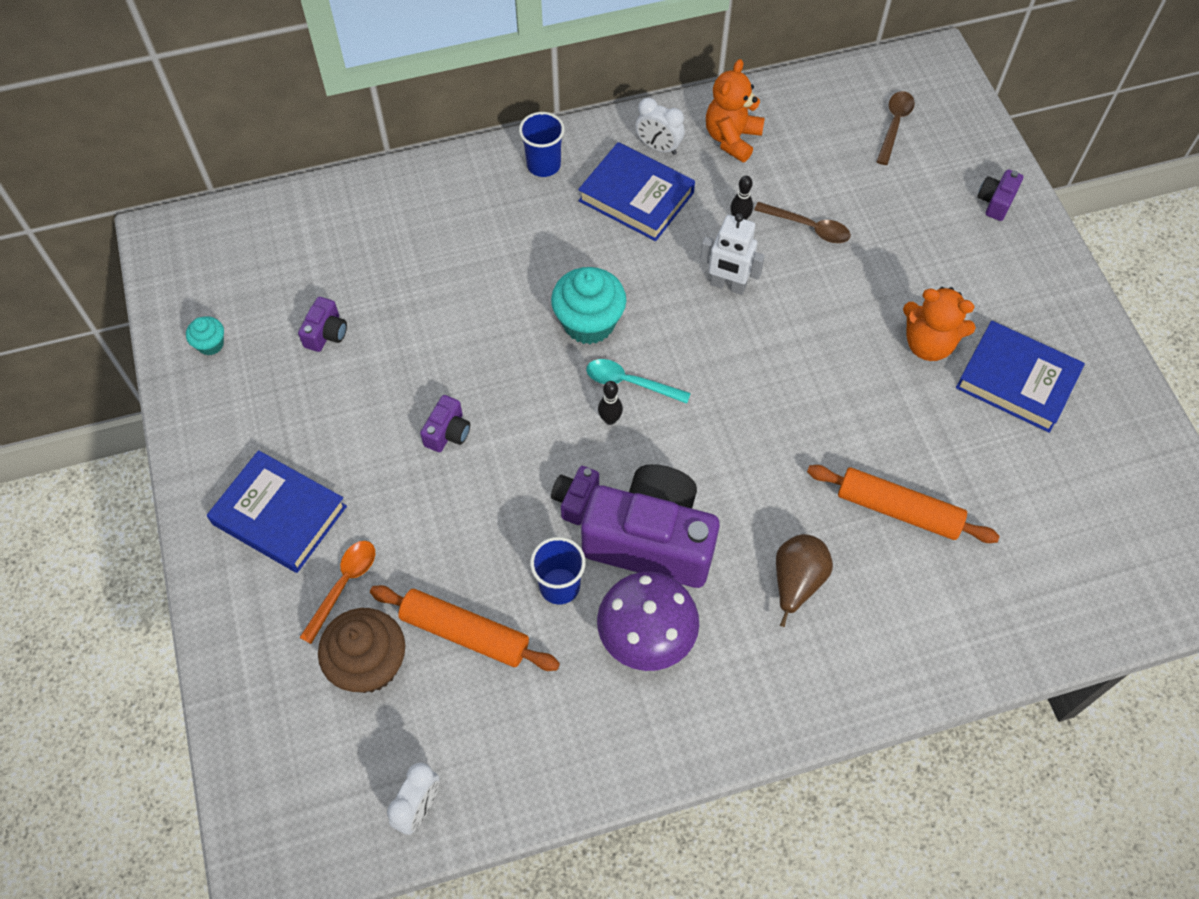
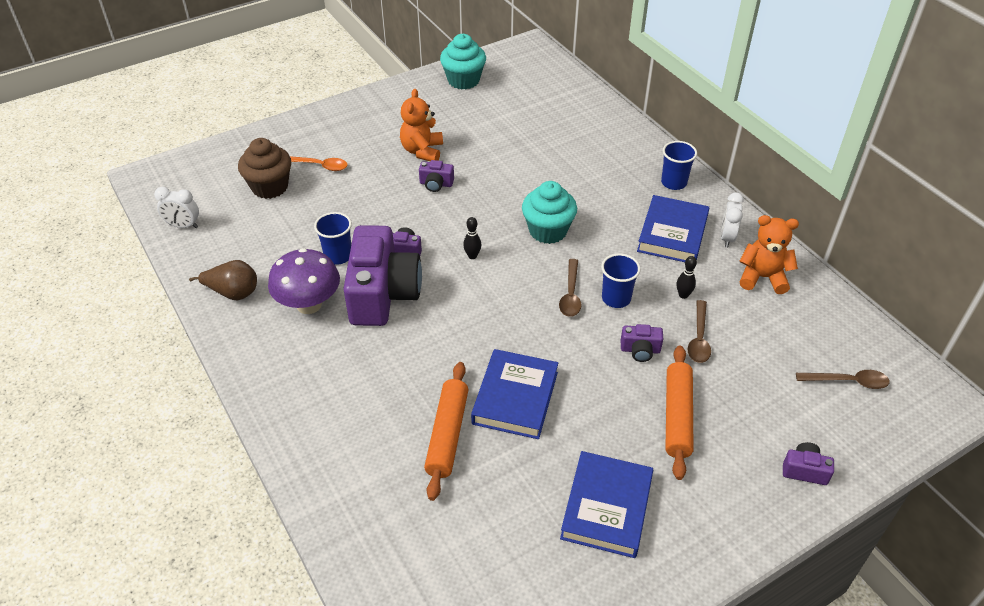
camera: 75 degrees right, 15 degrees down
turquoise cupcake [186,316,224,355] -> turquoise cupcake [440,34,486,89], size x1.98
blue book [207,450,347,573] -> blue book moved to [471,349,558,439]
purple camera [298,297,347,352] -> purple camera moved to [621,324,663,362]
orange rolling pin [370,585,560,671] -> orange rolling pin moved to [665,345,694,480]
turquoise spoon [586,359,691,404] -> none
white robot [700,213,765,295] -> blue cup [601,254,641,308]
brown pear [776,534,833,627] -> brown pear moved to [189,260,257,300]
orange teddy bear [903,287,976,361] -> orange teddy bear moved to [400,89,443,161]
none -> brown spoon [559,259,582,317]

